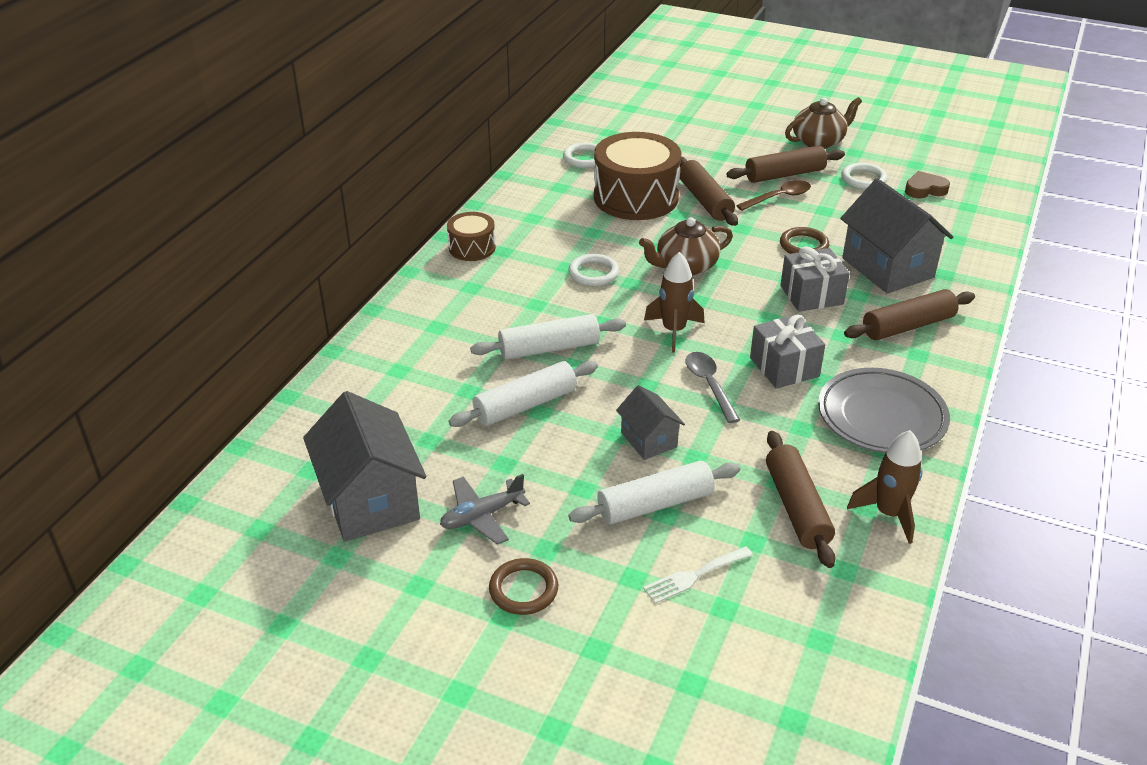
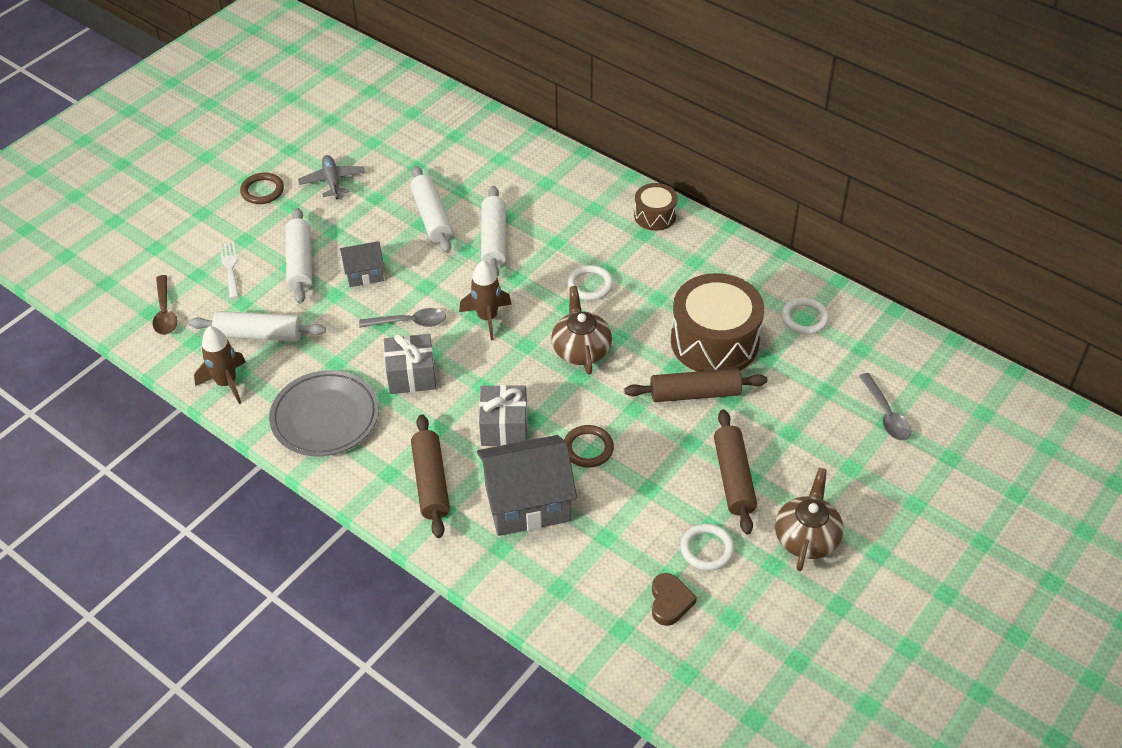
camera: 105 degrees right, 10 degrees up
grey house [303,391,426,541] -> none
brown spoon [736,180,811,211] -> brown spoon moved to [152,275,177,335]
brown rolling pin [766,431,835,568] -> white rolling pin [189,311,326,342]
brown teapot [785,97,862,149] -> brown teapot turned 150 degrees counterclockwise [775,468,844,571]
none -> grey spoon [859,373,912,440]

